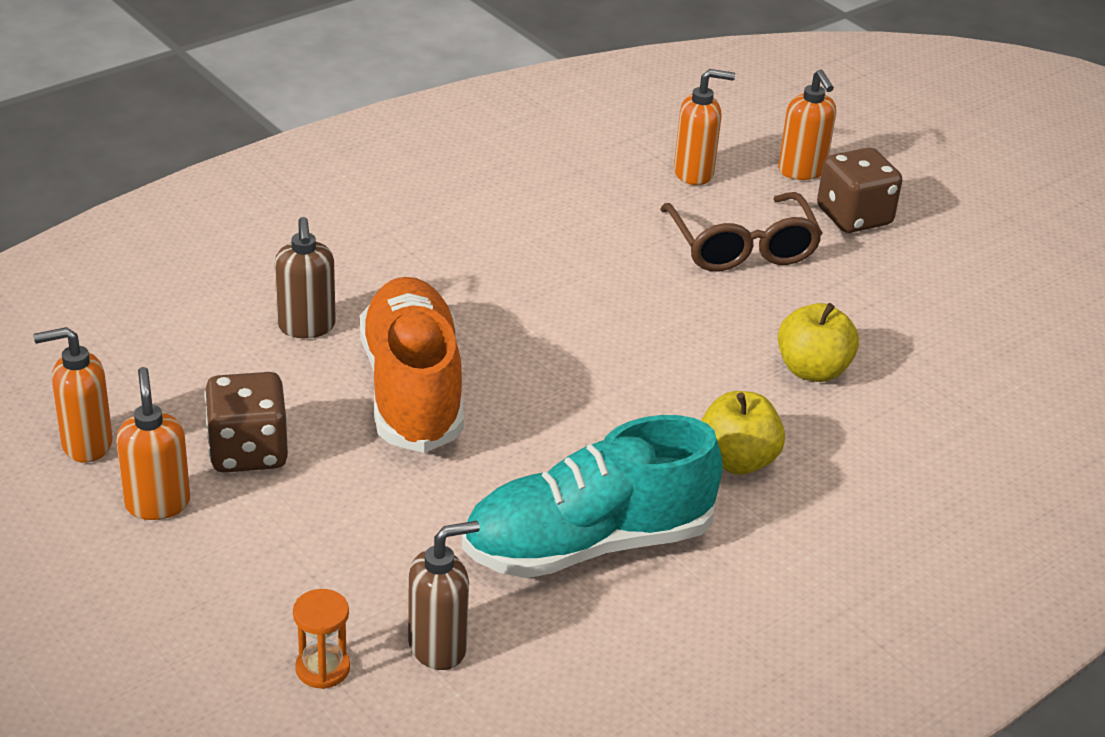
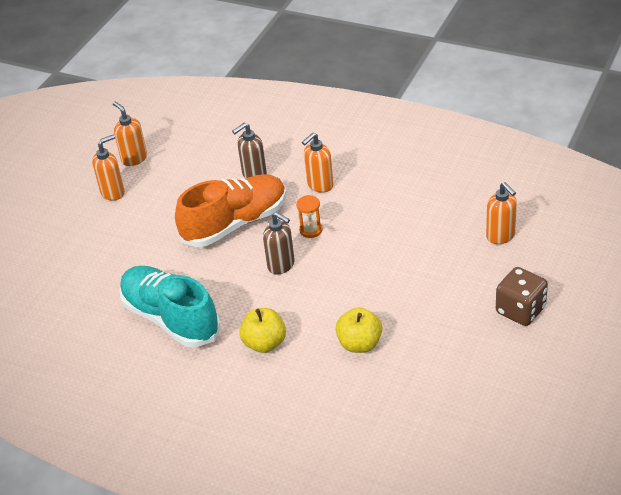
camera: 70 degrees right, 5 degrees up
brown dice [204,372,288,473] -> none
orange hourglass [293,589,350,689] -> orange hourglass moved to [296,195,323,238]
brown soap dispenser [408,521,480,670] -> brown soap dispenser moved to [263,212,295,275]
brown glasses [660,192,823,271] -> none
orange soap dispenser [778,69,836,180] -> orange soap dispenser moved to [302,133,333,193]

